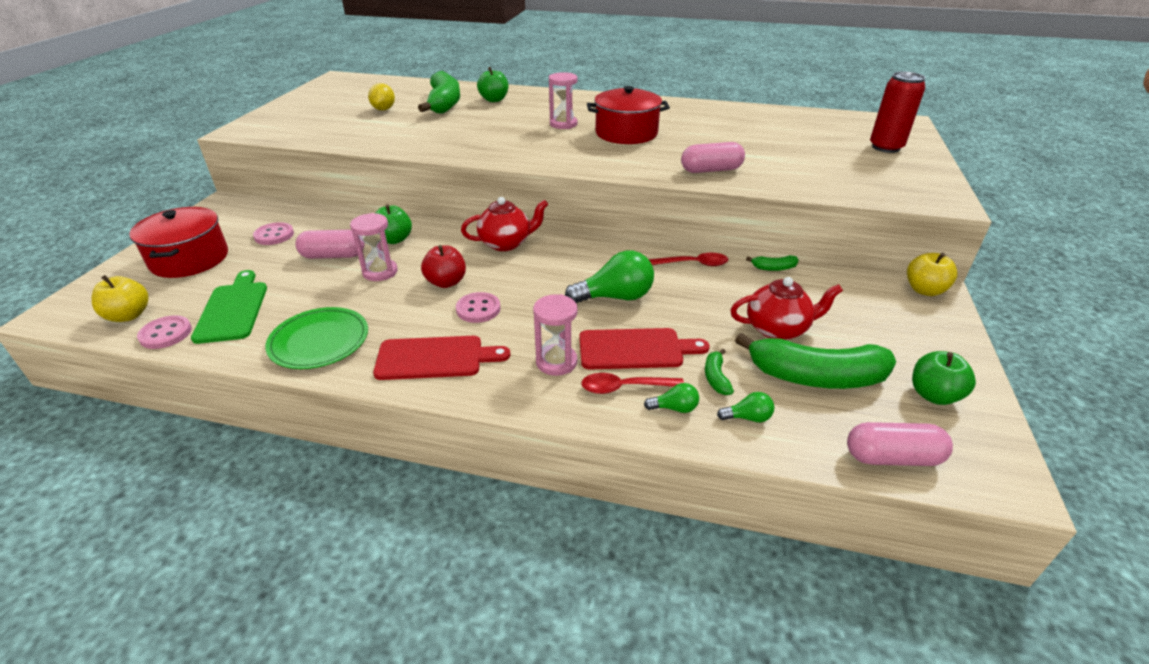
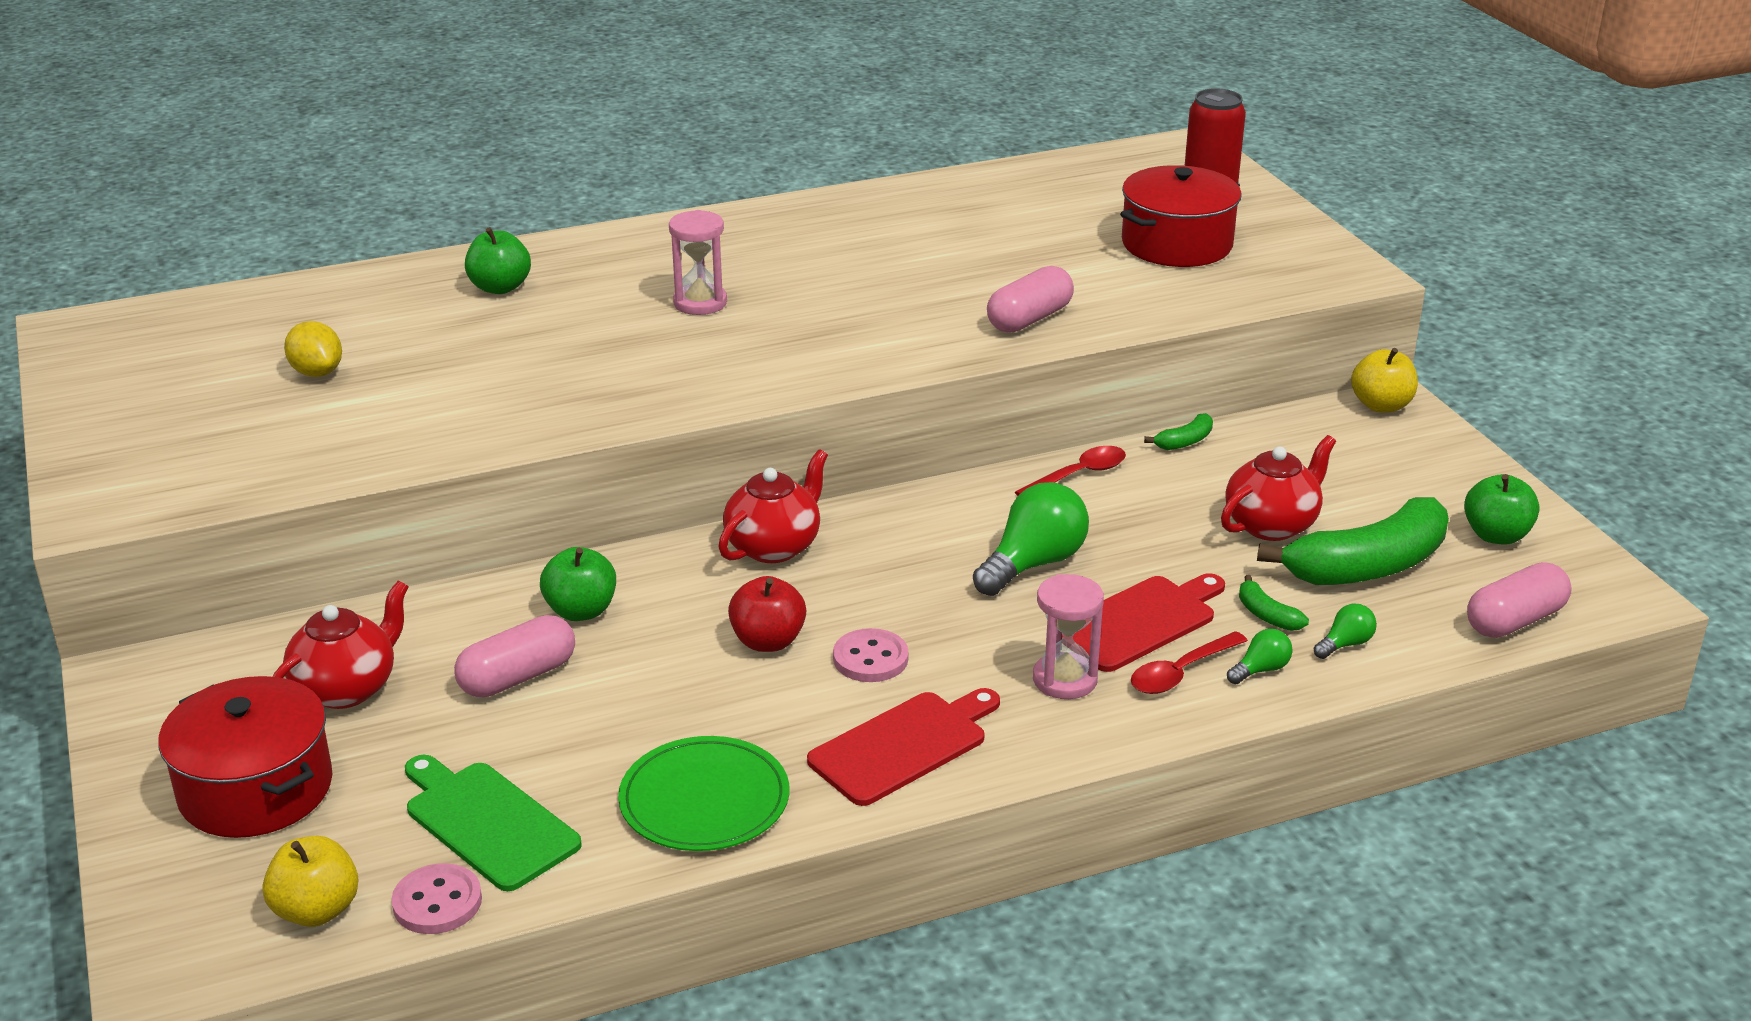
camera: 35 degrees left, 5 degrees down
pink button [253,222,294,245] -> red teapot [272,580,409,709]
pink hourglass [350,213,398,281] -> none
green banana [418,71,460,114] -> none
red pot [587,86,670,144] -> red pot moved to [1120,165,1242,267]

